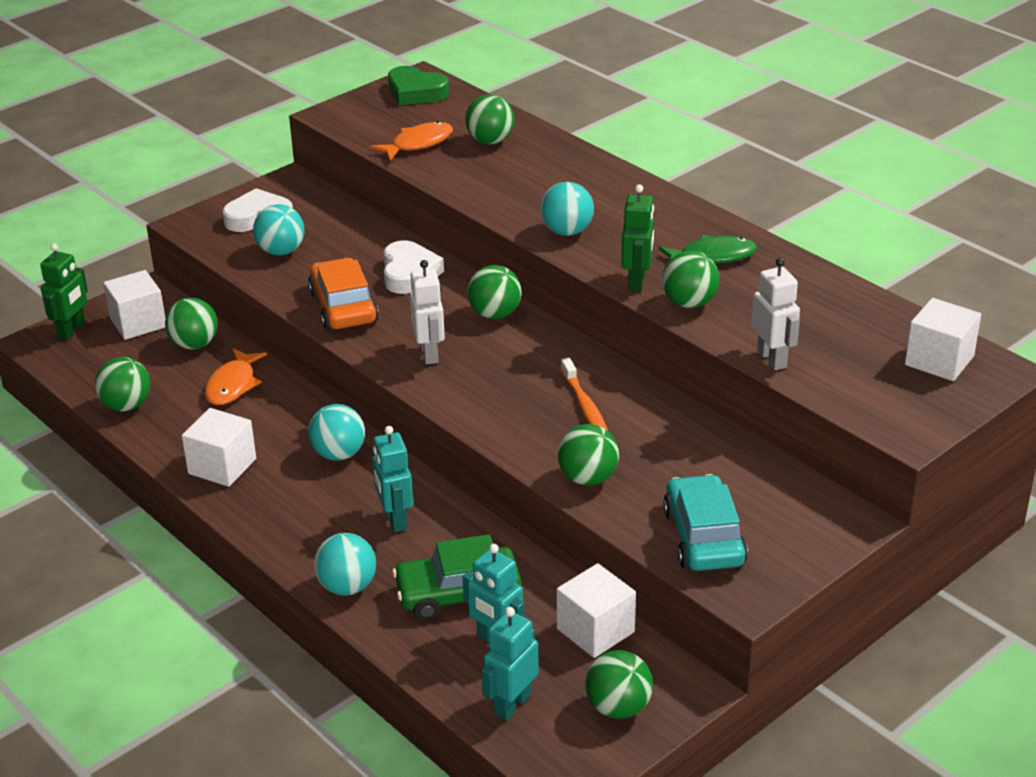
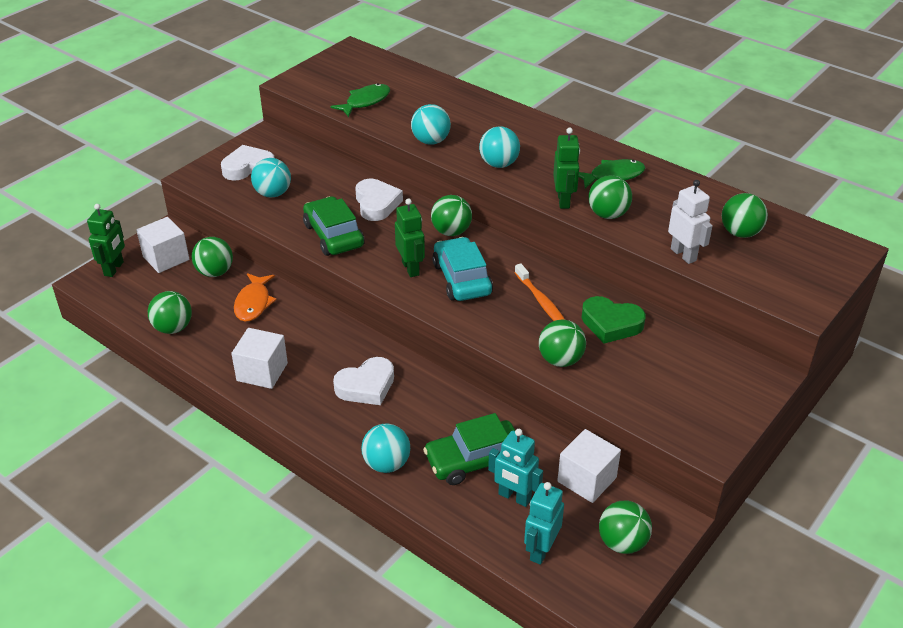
camera: 10 degrees left, 5 degrees up
orange car [308,258,379,330] -> green car [303,196,364,256]
turquoise ball [308,404,365,461] -> turquoise ball moved to [411,104,451,145]
orange fish [370,121,453,161] -> green fish [330,83,390,117]
turquoise robot [373,426,413,532] -> none
green heart [388,66,449,105] -> green heart moved to [582,296,646,343]
white robot [410,260,445,364] -> green robot [395,198,425,277]
green ball [465,94,515,144] -> green ball moved to [722,193,768,238]
turquoise car [663,474,748,571] -> turquoise car moved to [432,237,493,301]
white cube [905,298,981,381] -> none
none -> white heart [333,357,394,405]

